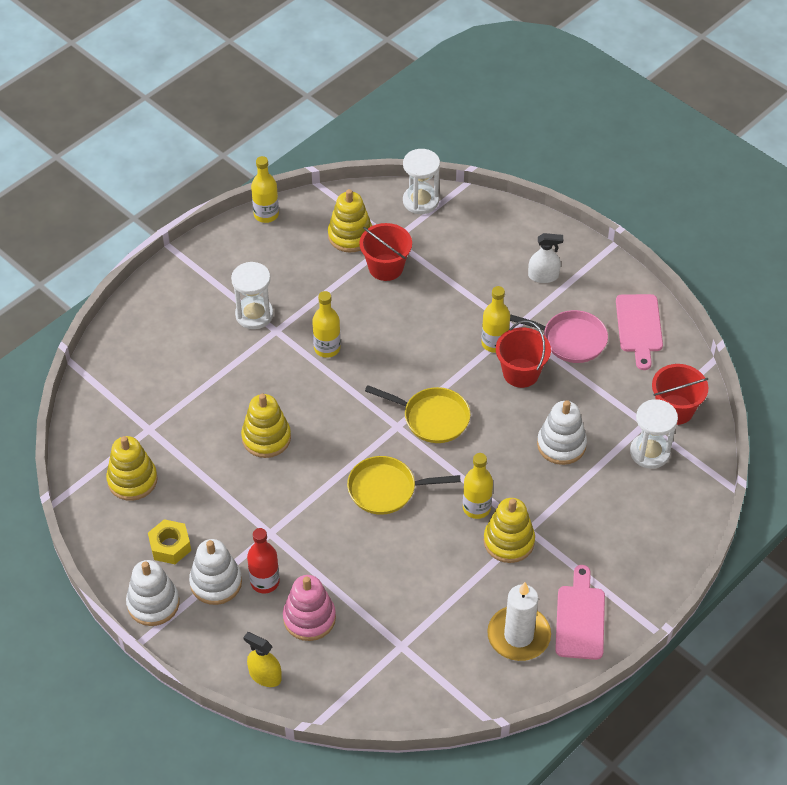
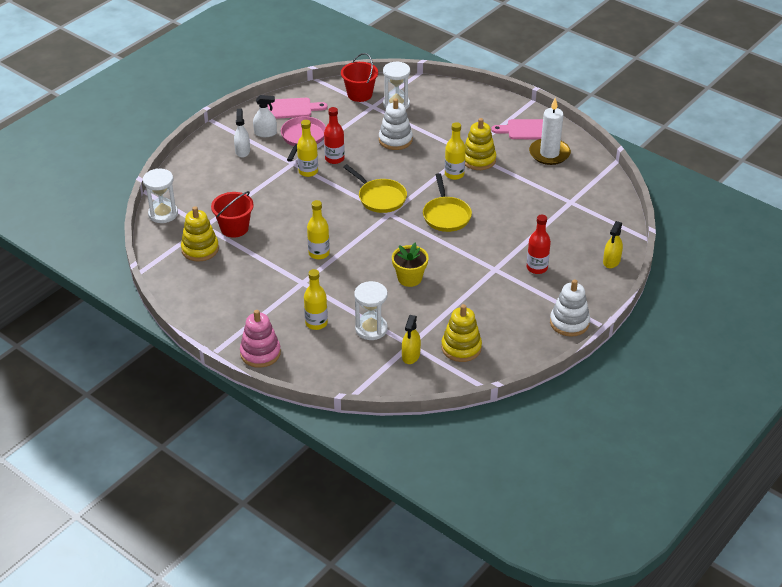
camera: 95 degrees left, 10 degrees down
yellow nut [148,519,191,564] -> none
white stacking toy [189,539,242,605] -> none
white hourglass [231,262,273,329] -> white hourglass moved to [354,281,388,340]
yellow stacking toy [241,394,291,458] -> yellow flower pot [392,243,429,287]
yellow bottle [251,156,279,223] -> yellow bottle moved to [304,269,328,330]
pink stacking toy [283,575,336,641] -> pink stacking toy moved to [240,310,281,368]
yellow pan [365,385,471,443] -> yellow pan turned 120 degrees clockwise [343,164,407,213]
red bucket [496,320,551,388] -> red bottle [324,107,345,164]
none -> white spray bottle [253,95,277,137]
none -> yellow spray bottle [402,315,421,364]

